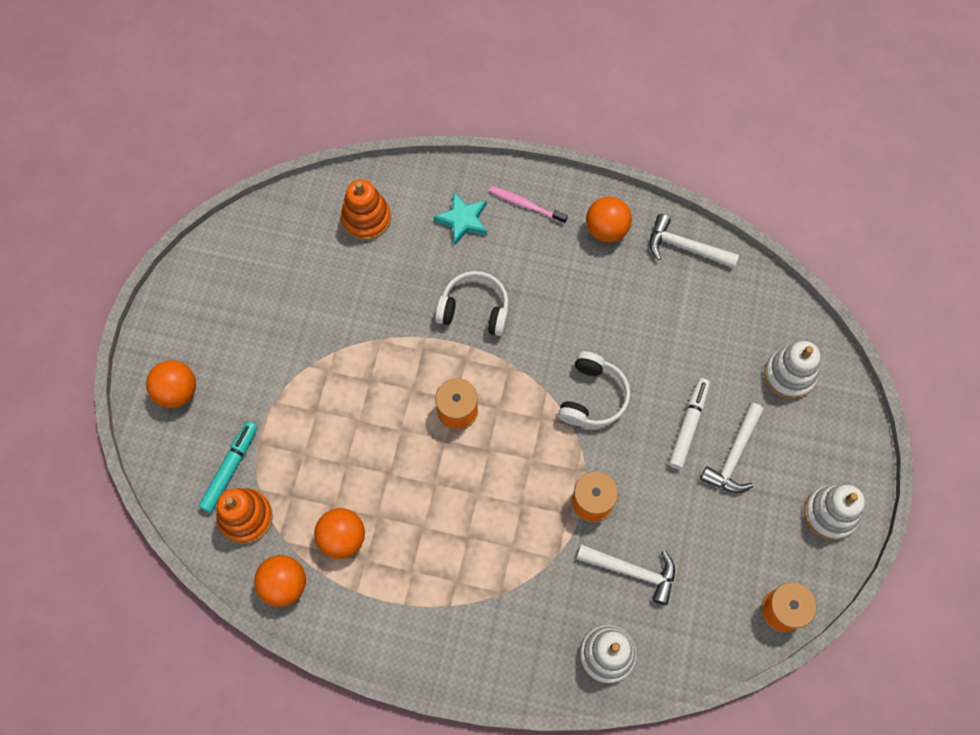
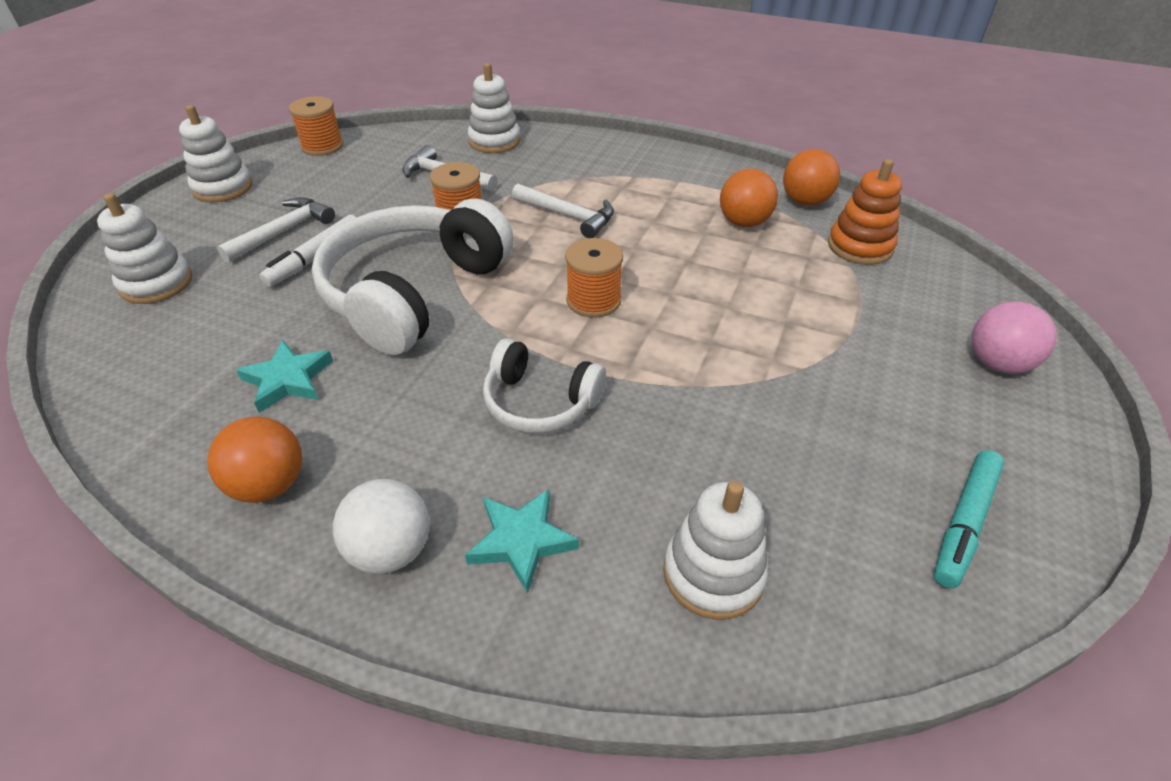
camera: 170 degrees left, 25 degrees down
orange ball [146,360,196,408] -> pink ball [972,301,1057,374]
turquoise marker [199,421,258,513] -> turquoise marker moved to [934,450,1004,589]
orange stacking toy [341,179,391,240] -> white stacking toy [663,481,768,620]
pink toothbrush [489,186,568,224] -> white ball [333,479,430,574]
white headphones [558,351,630,427] -> white headphones [312,198,514,355], size x1.88
white hammer [649,214,739,268] -> white hammer moved to [512,184,614,238]
none -> turquoise star [236,340,333,413]

